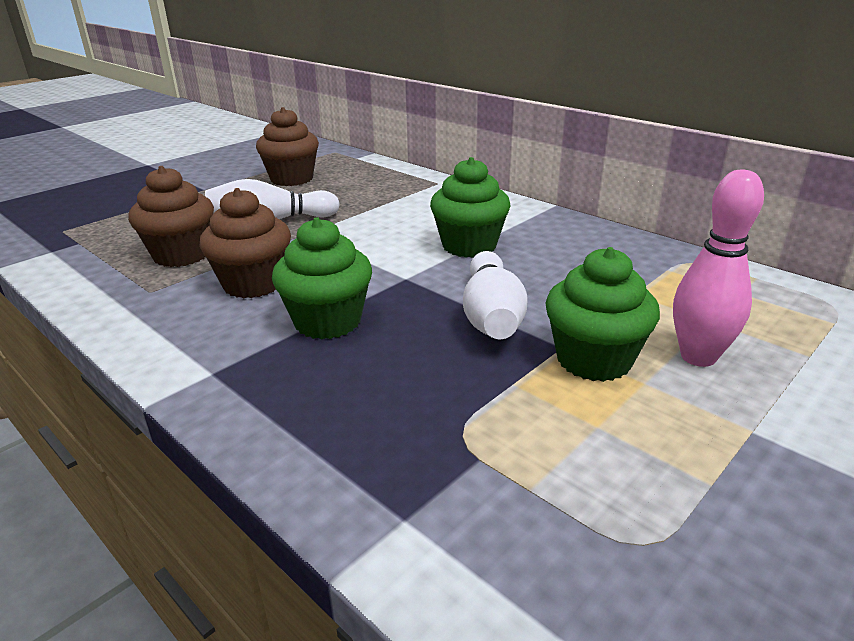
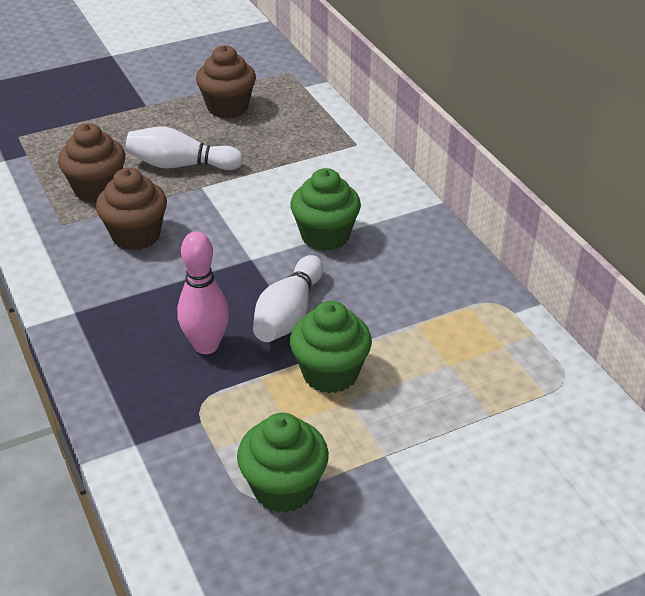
camera: 20 degrees right, 10 degrees up
green cupcake [272,217,372,339] -> green cupcake moved to [237,413,329,513]
pink bowling pin [673,169,764,367] -> pink bowling pin moved to [177,231,229,354]

